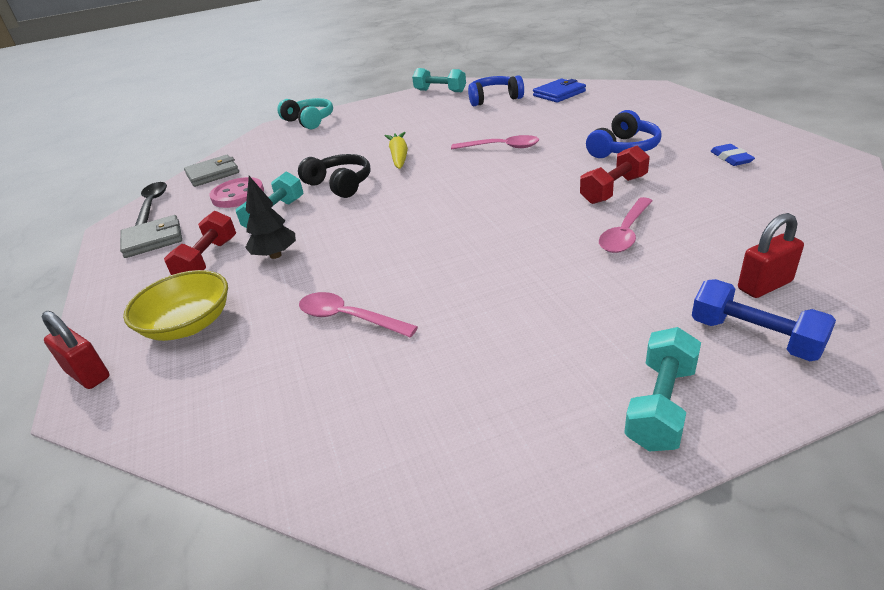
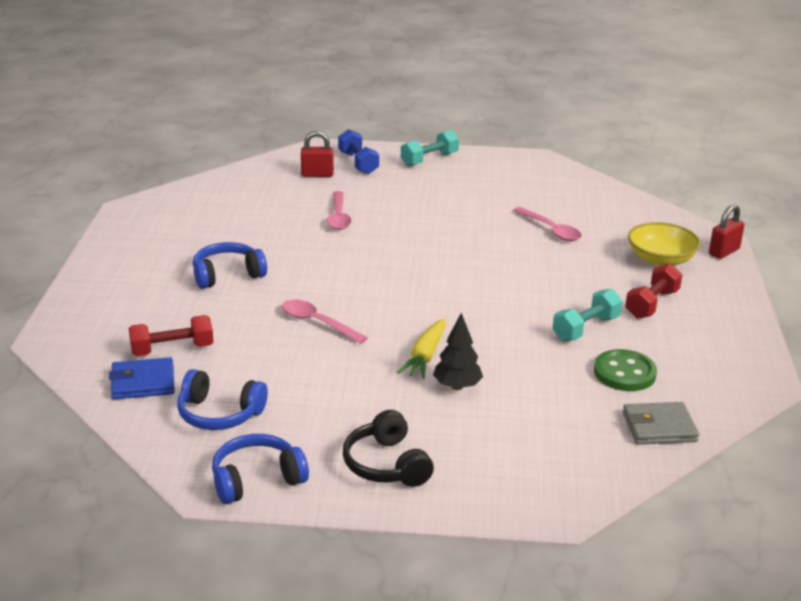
camera: 160 degrees left, 5 degrees down
red padlock [41,311,110,389] -> red padlock turned 75 degrees clockwise [709,204,745,259]
grey wallet [120,215,182,258] -> none
black spoon [135,182,167,226] -> none
pink button [210,177,264,208] -> green button [594,349,657,391]
black tree [245,176,296,259] -> black tree moved to [433,313,483,390]
turquoise headphones [277,98,333,129] -> none
black headphones [298,154,371,198] -> black headphones moved to [343,410,434,487]
turquoise dumbbell [412,68,466,92] -> blue headphones [212,434,309,504]
red dumbbell [580,146,650,204] -> red dumbbell moved to [129,315,213,356]
pink spoon [599,197,652,253] -> pink spoon turned 120 degrees clockwise [327,191,351,230]
blue eraser [710,144,755,166] -> none

